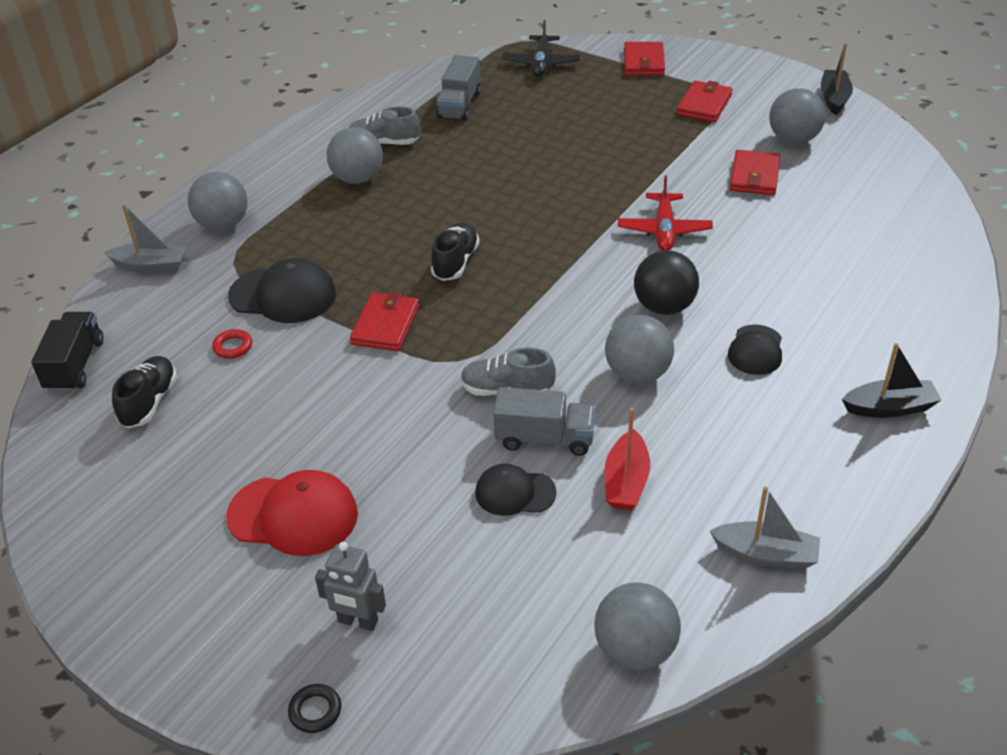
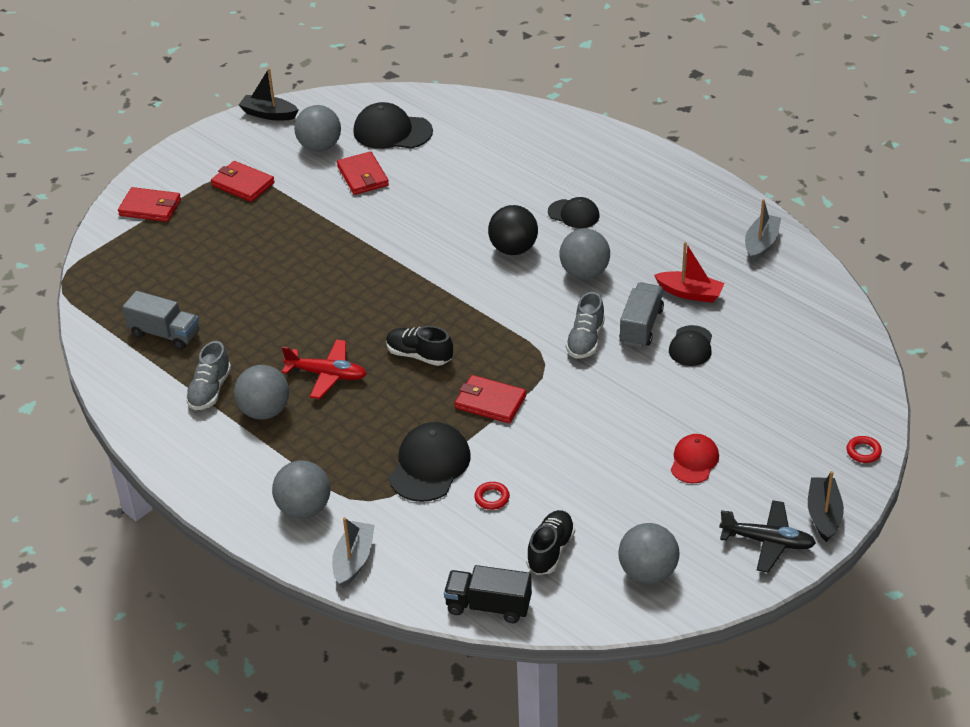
camera: 80 degrees left, 0 degrees up
black shoe [112,356,177,428] -> black shoe turned 90 degrees clockwise [526,510,575,575]
red cap [226,470,358,556] -> red cap [671,434,719,483], size x0.62
black ring [288,684,341,733] -> red ring [847,436,882,463]
grey robot [315,542,386,631] -> none
black plane [502,20,580,77] -> black plane moved to [719,500,816,573]
grey ball [594,582,681,670] -> grey ball moved to [618,523,679,584]
red plane [618,175,713,251] -> red plane moved to [282,340,367,399]
red wallet [730,150,780,195] -> red wallet turned 45 degrees clockwise [337,151,389,195]
black boat [842,343,941,418] -> black boat moved to [808,471,844,542]
none -> black cap [353,102,433,149]

